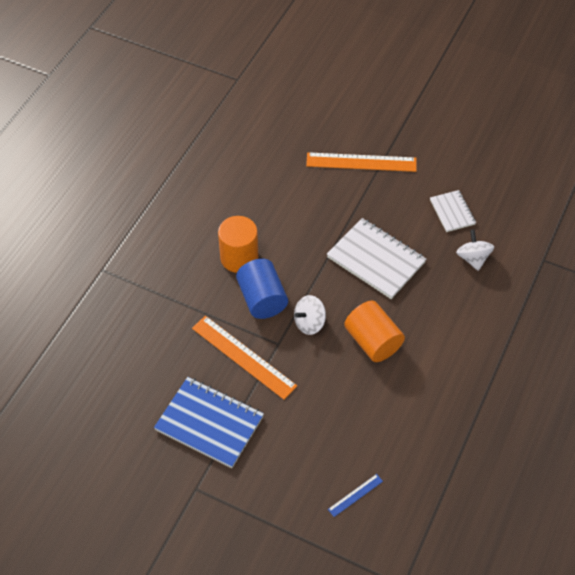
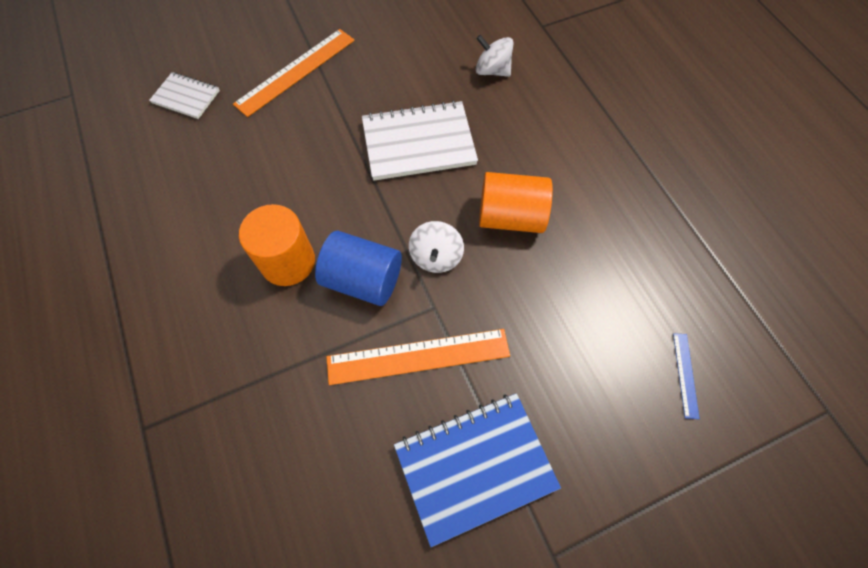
camera: 50 degrees left, 10 degrees up
white notebook [430,190,476,232] -> white notebook moved to [149,72,220,119]

